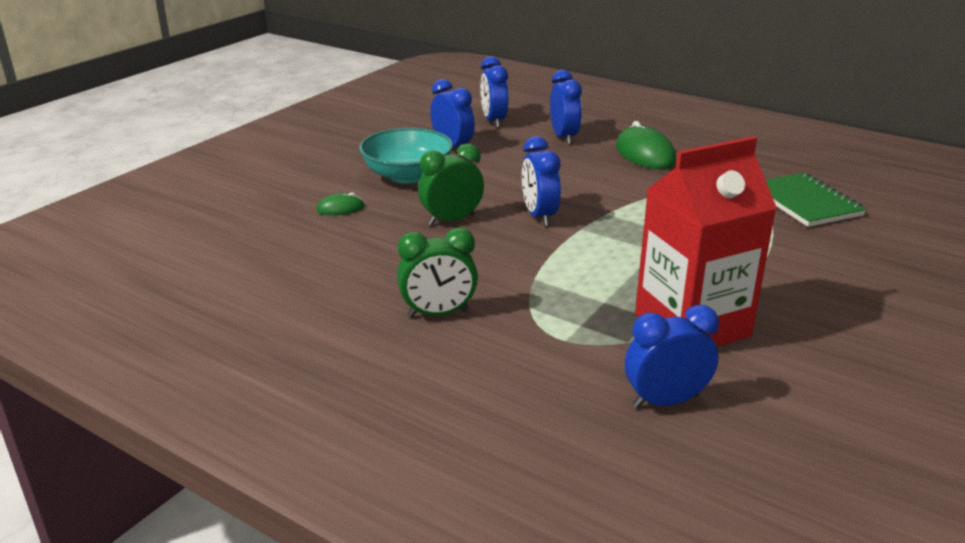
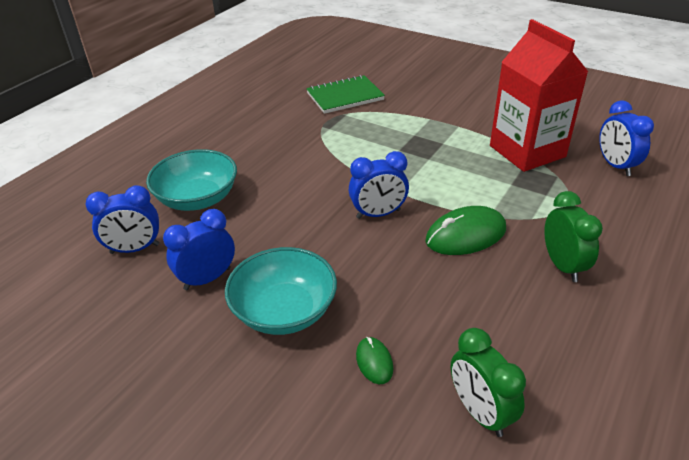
camera: 90 degrees left, 10 degrees up
green clock [418,144,484,226] -> green clock moved to [451,328,526,437]
blue clock [550,70,582,144] -> turquoise bowl [146,149,237,211]
green mouse [616,121,676,169] -> green mouse moved to [425,206,506,255]

